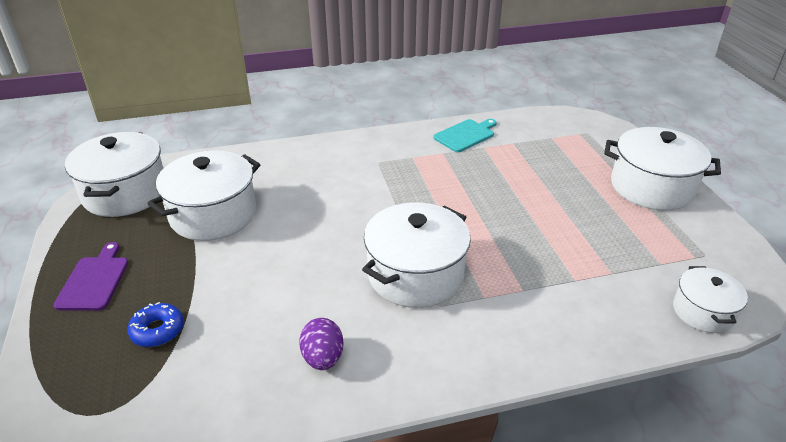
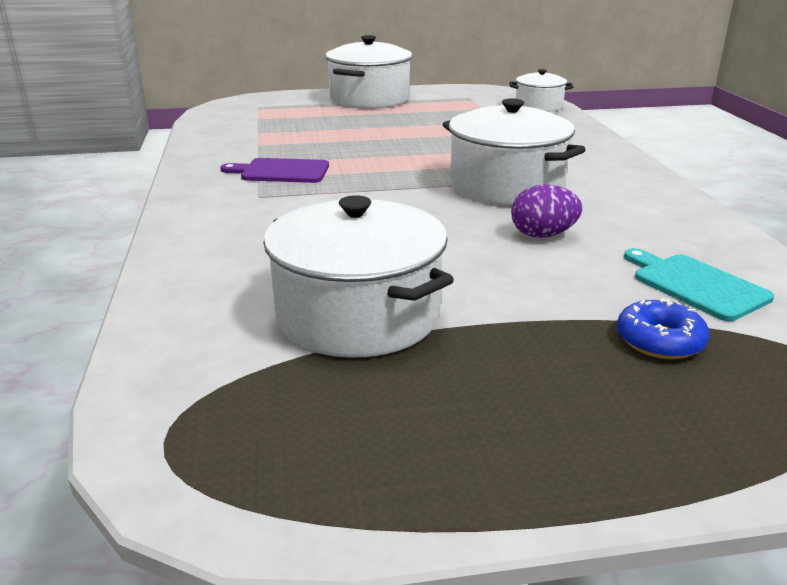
camera: 85 degrees left, 10 degrees down
purple cutting board [53,242,128,311] -> purple cutting board moved to [220,158,329,183]
white pot [65,132,163,217] -> none
purple egg [299,318,344,370] -> purple egg moved to [511,185,582,238]
turquoise cutting board [433,119,497,152] -> turquoise cutting board moved to [624,248,774,321]

